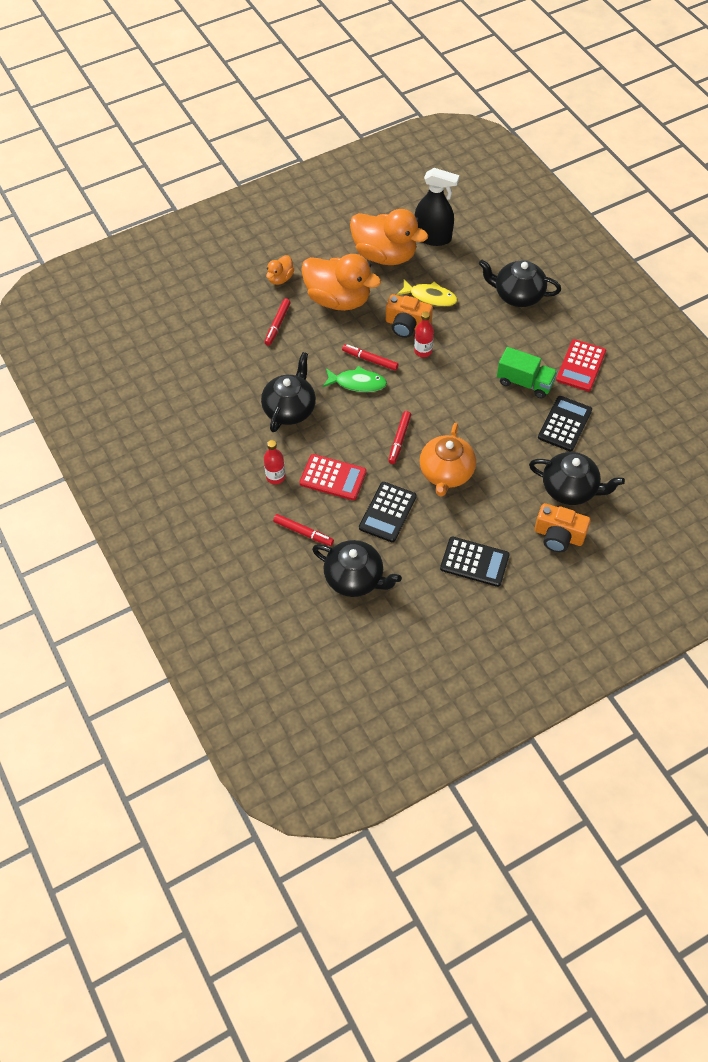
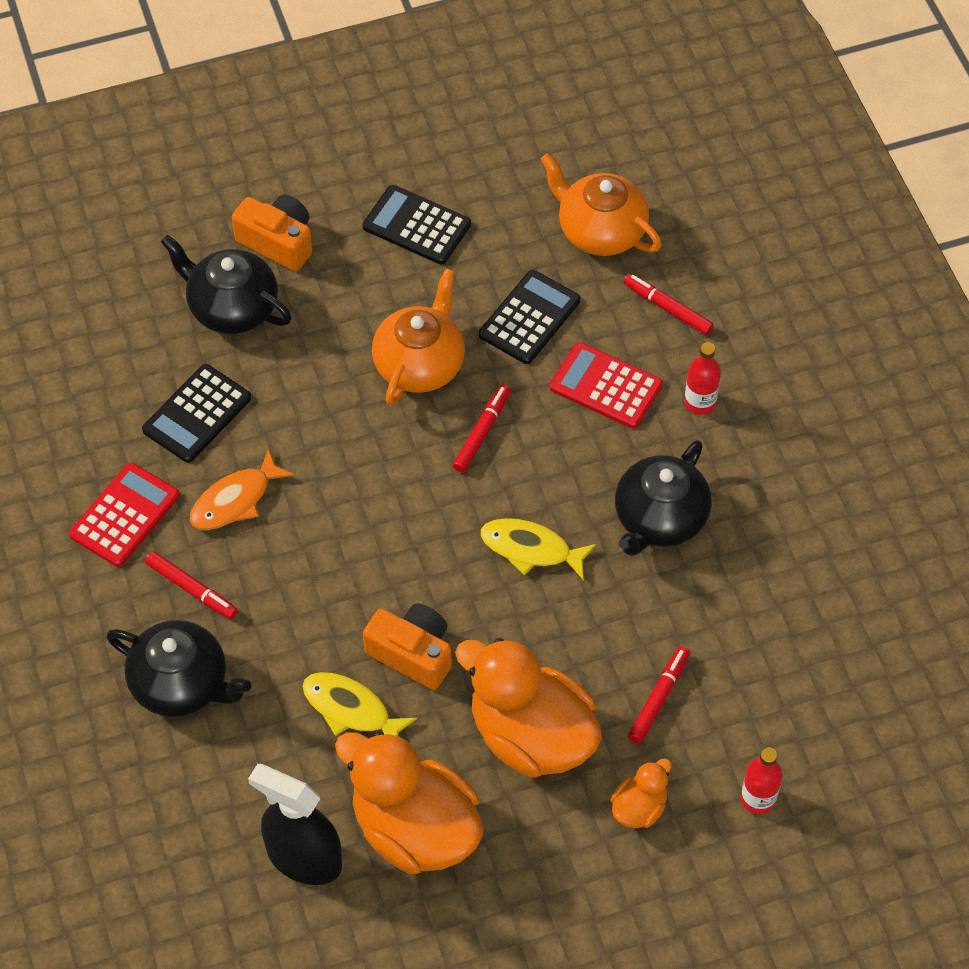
camera: 170 degrees left, 0 degrees up
black teapot [312,540,402,597] -> orange teapot [540,153,662,256]
green fish [323,366,387,392] -> yellow fish [480,518,596,581]
red marker [342,344,399,371] -> red marker moved to [145,551,238,619]
red bottle [414,311,434,357] -> red bottle moved to [741,748,782,814]
green truck [497,347,557,398] -> orange fish [190,448,295,530]

